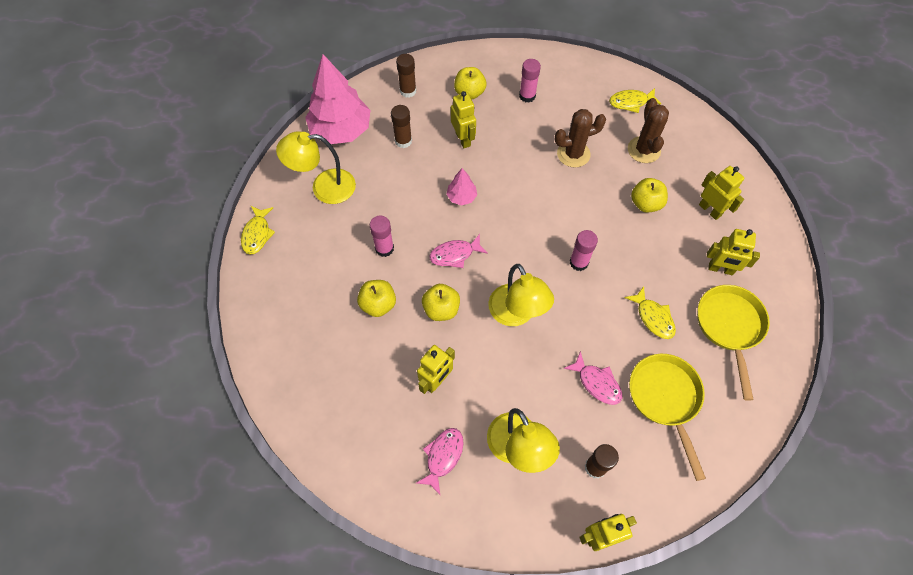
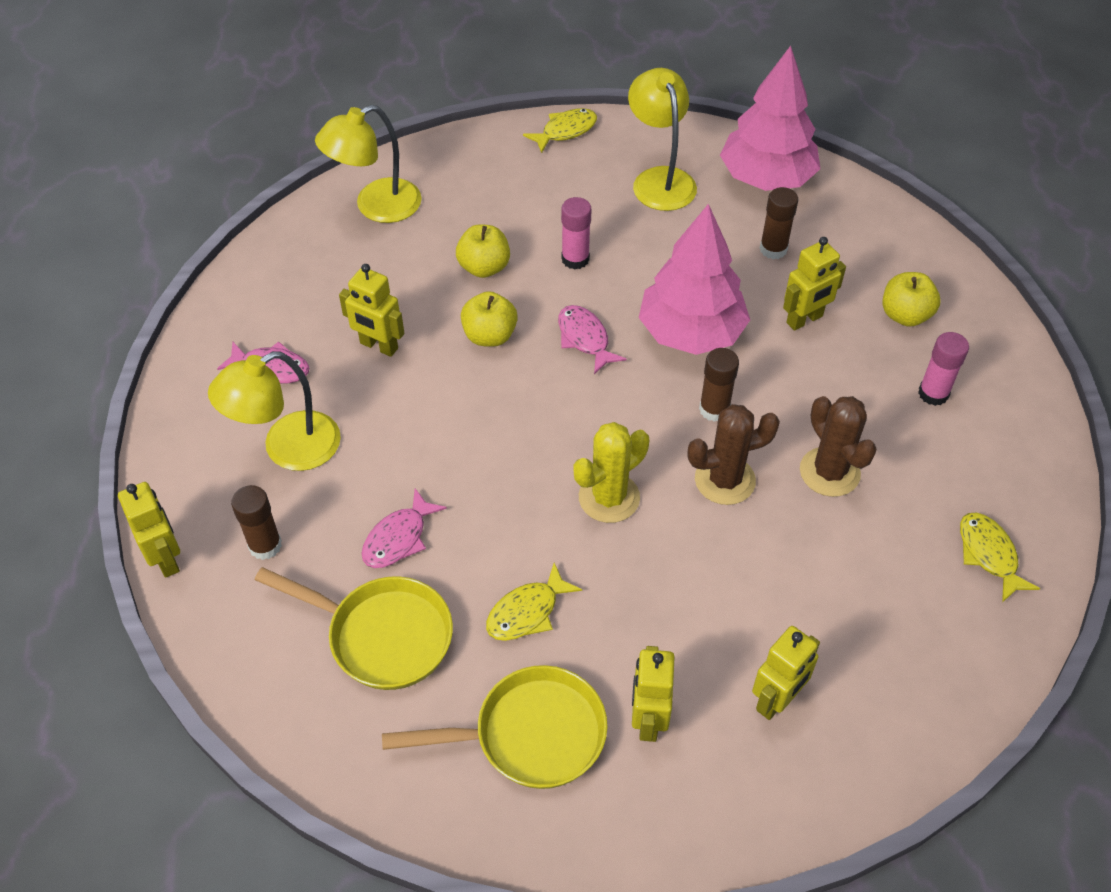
camera: 80 degrees right, 10 degrees down
yellow fish [241,206,275,255] -> yellow fish turned 150 degrees clockwise [523,108,597,153]
brown glue stick [396,54,416,98] -> brown glue stick moved to [699,348,739,422]
pink tree [446,168,477,206] -> pink tree [639,204,750,355], size x2.19
yellow lamp [488,264,554,326] -> yellow lamp moved to [315,105,422,223]
pink glue stick [570,230,598,271] -> yellow cactus [573,422,649,523]
brown cactus [628,98,669,163] -> brown cactus moved to [687,404,780,505]
yellow pan [629,354,706,481] -> yellow pan turned 45 degrees clockwise [255,567,453,690]
yellow apple [631,178,668,213] -> none

